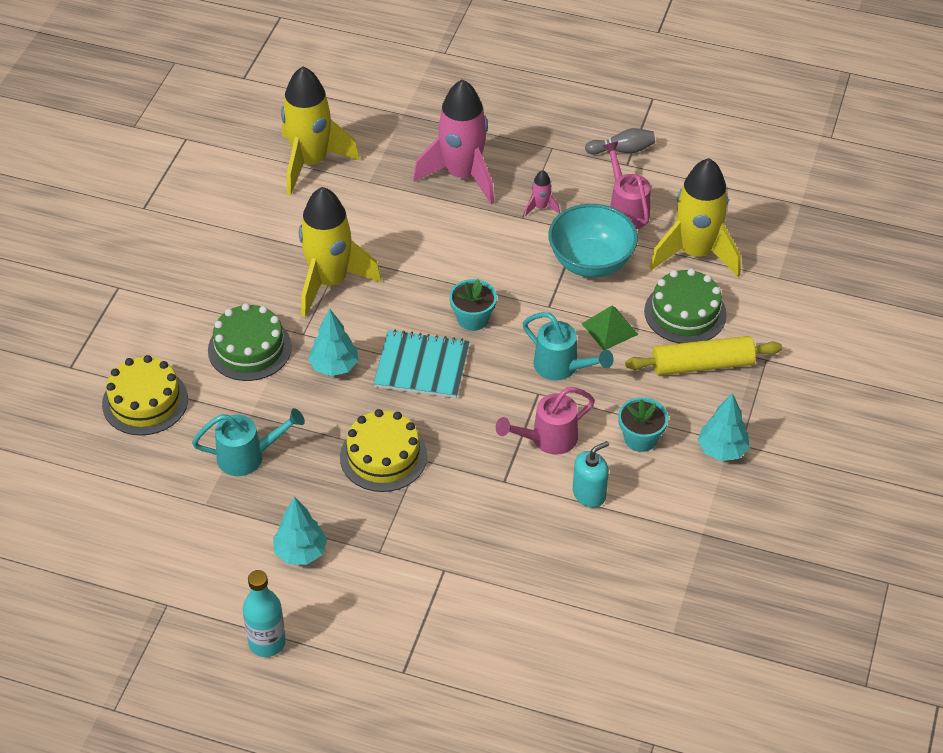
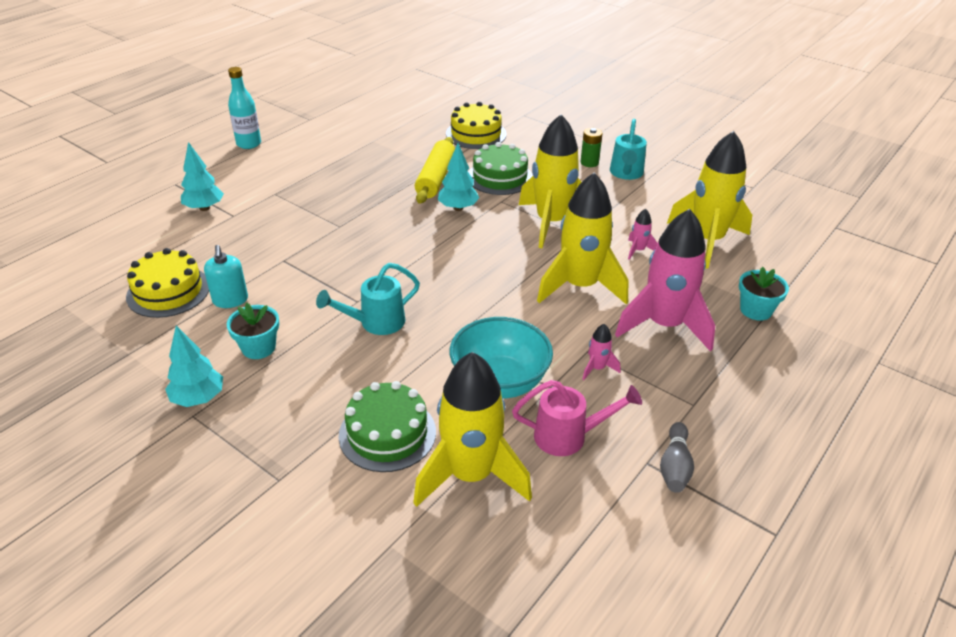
camera: 110 degrees right, 10 degrees down
turquoise watering can [192,408,305,476] -> turquoise watering can moved to [610,119,647,180]
turquoise tree [273,497,327,565] -> turquoise tree moved to [181,142,224,211]
yellow cake [340,409,427,492] -> yellow cake moved to [126,248,209,318]
turquoise notebook [374,329,469,398] -> none
turquoise flower pot [449,279,497,331] -> turquoise flower pot moved to [739,267,789,321]
pink watering can [496,387,595,455] -> none
green pyramid [581,306,639,350] -> none
yellow rolling pin [625,336,782,376] -> yellow rolling pin moved to [415,137,455,204]
none -> yellow rocket [537,173,628,305]
none -> green battery [580,128,603,167]
none -> pink rocket [628,209,658,260]

